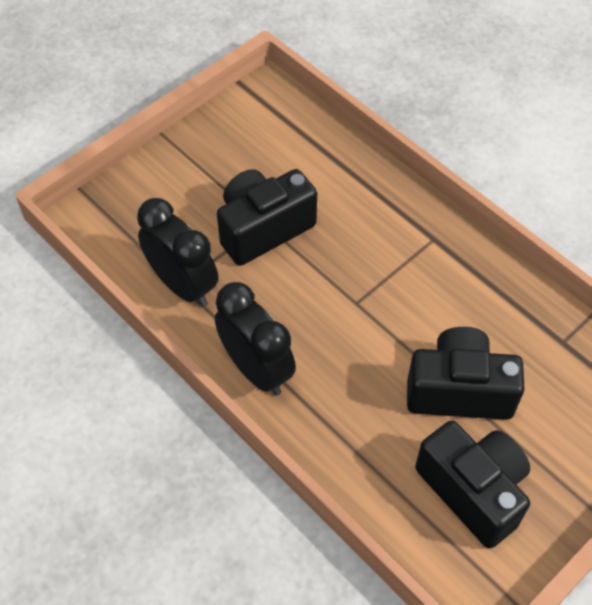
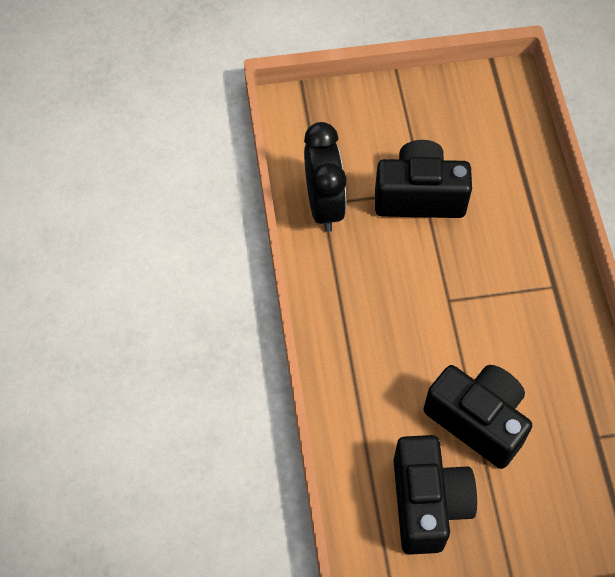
camera: 35 degrees right, 5 degrees up
black clock [215,282,296,396] -> none

